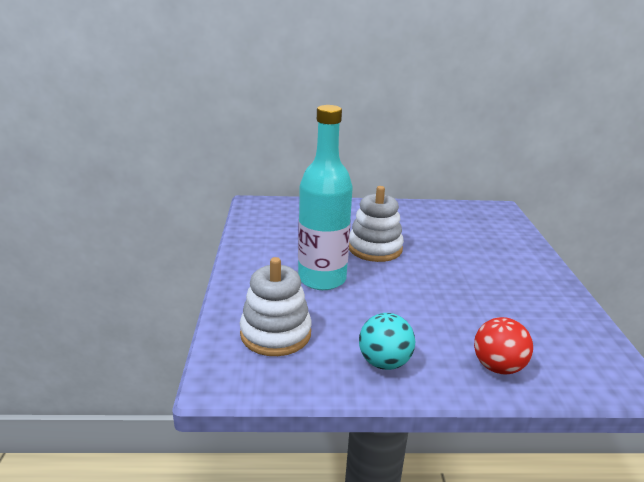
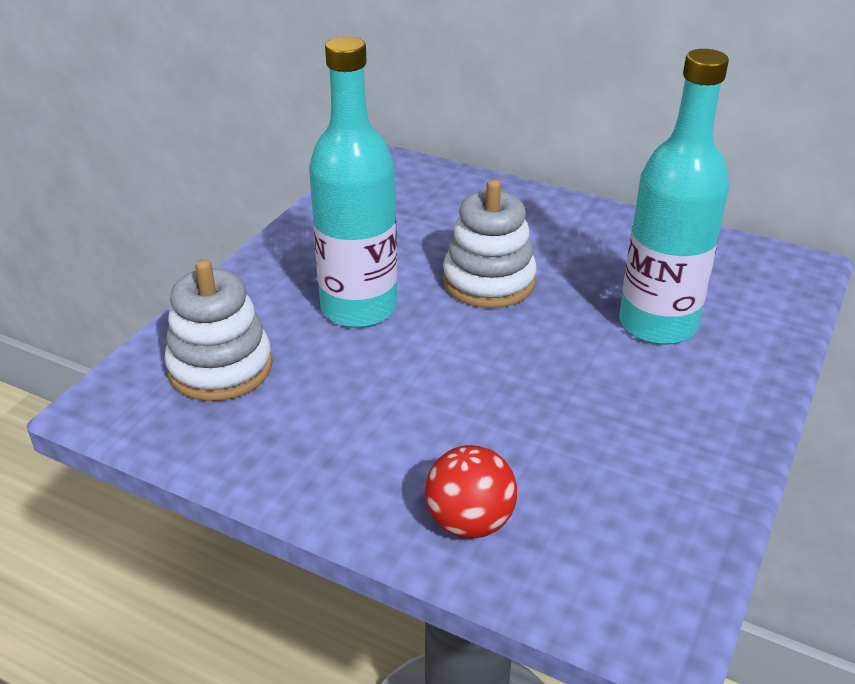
camera: 30 degrees right, 10 degrees up
turquoise ball [359,313,415,370] -> none
none -> turquoise bottle [619,49,729,344]

